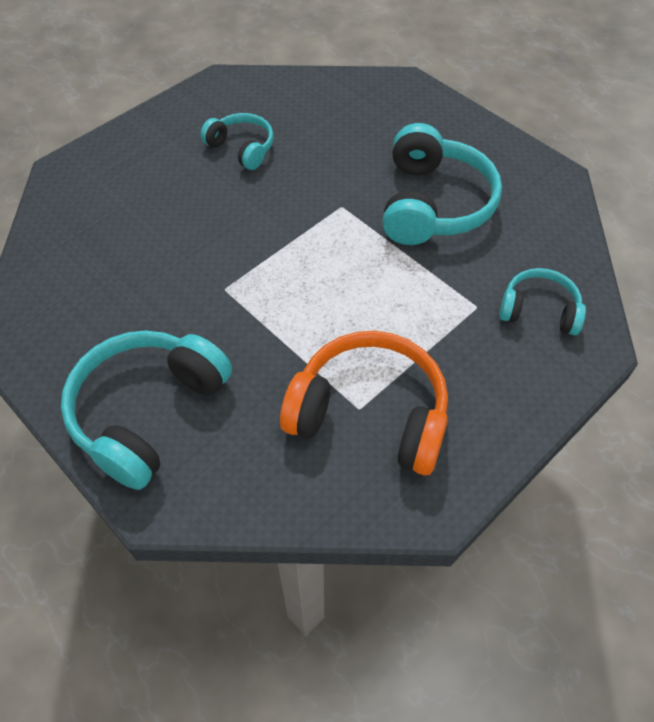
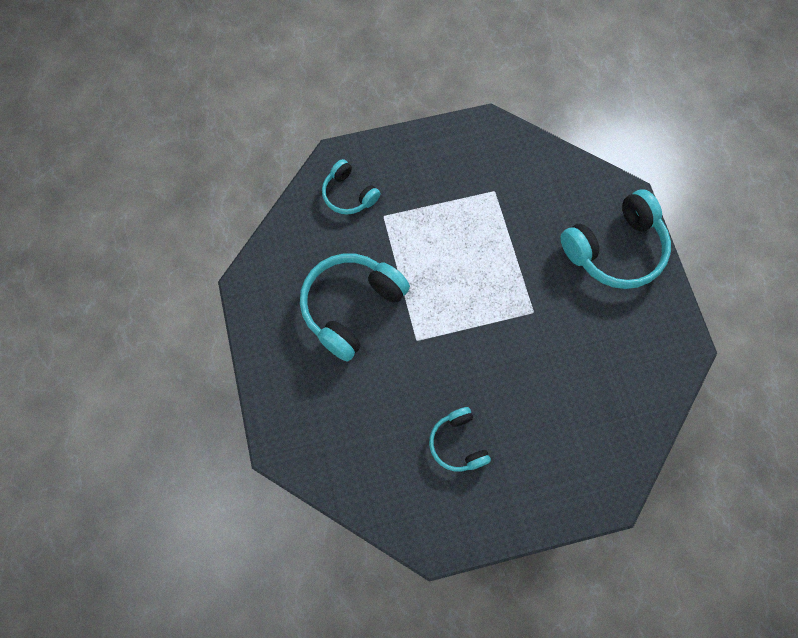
camera: 150 degrees left, 15 degrees up
orange headphones [280,331,448,475] -> none

